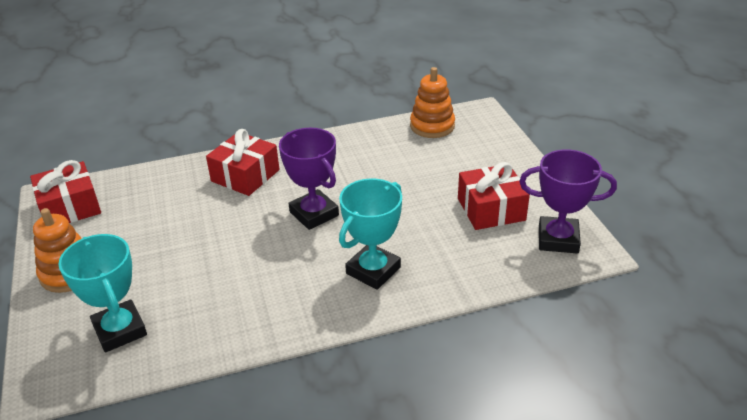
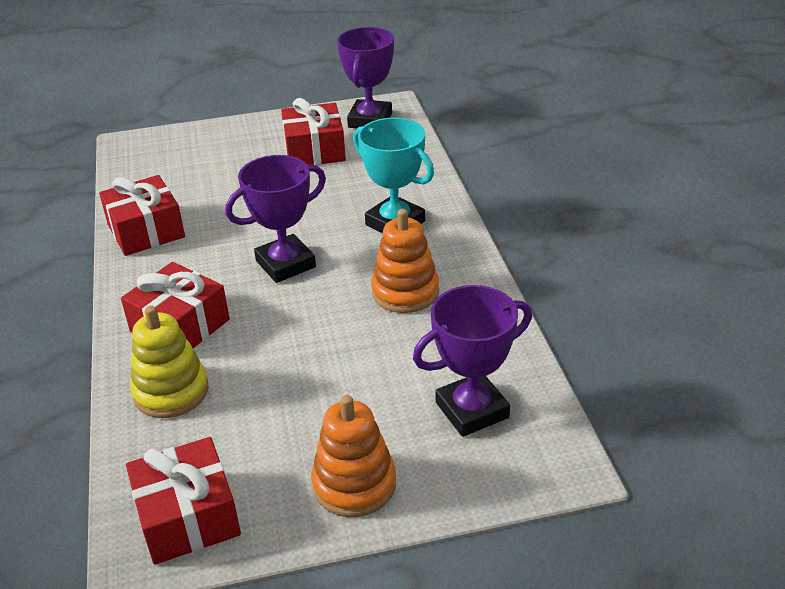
camera: 85 degrees left, 0 degrees up
turquoise trophy [58,234,147,353] -> purple trophy [413,285,532,437]
orange stacking toy [410,67,455,138] -> orange stacking toy moved to [371,209,439,313]
none -> red gift [99,175,185,256]
none -> yellow stacking toy [130,305,209,418]

